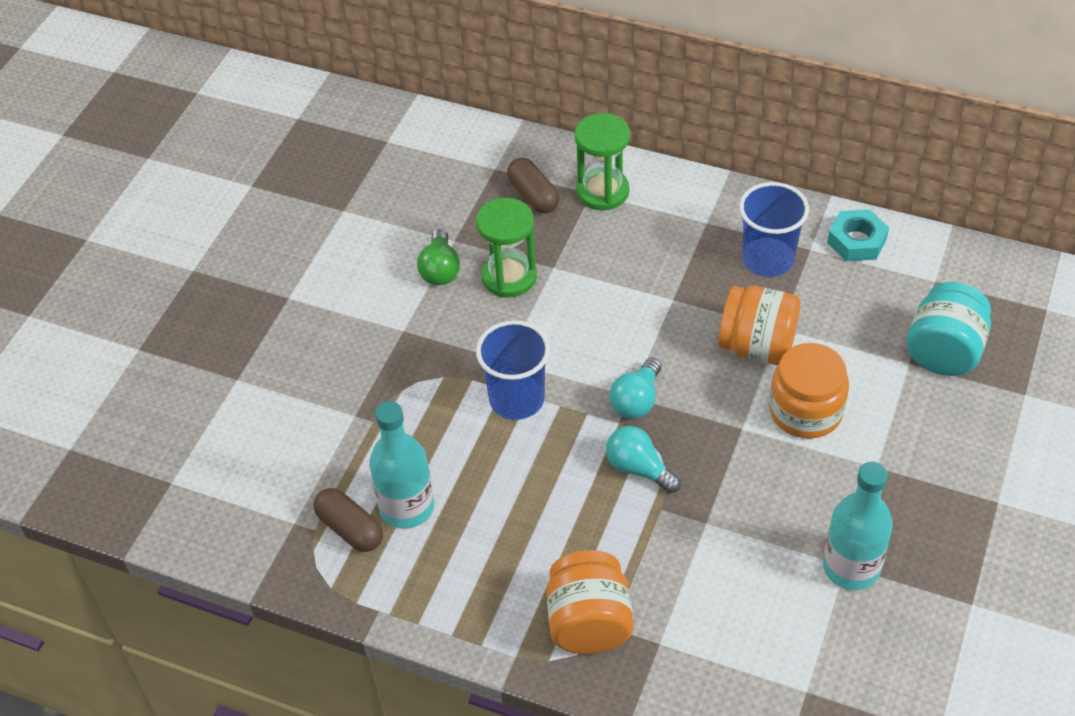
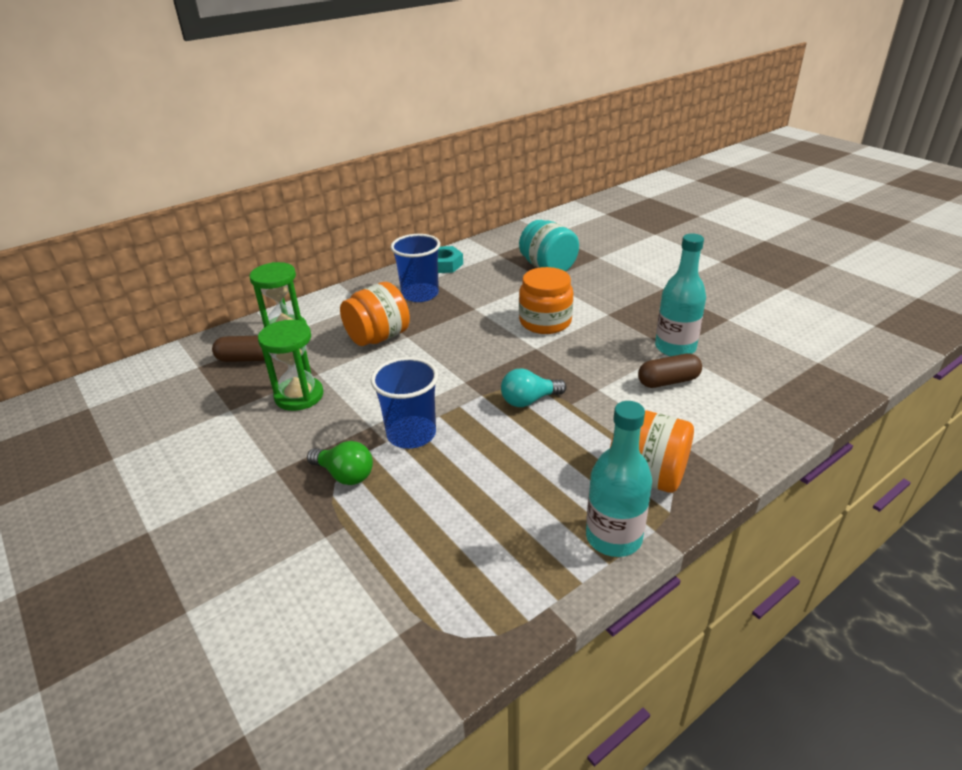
camera: 60 degrees left, 15 degrees down
brown capsule [314,488,383,552] -> brown capsule moved to [638,353,702,388]
turquoise bottle [369,401,434,529] -> turquoise bottle moved to [586,401,652,557]
green light bulb [417,229,460,285] -> green light bulb moved to [307,441,373,485]
turquoise light bulb [609,358,661,419] -> none
orange jar [718,286,801,365] -> orange jar moved to [340,282,410,346]

